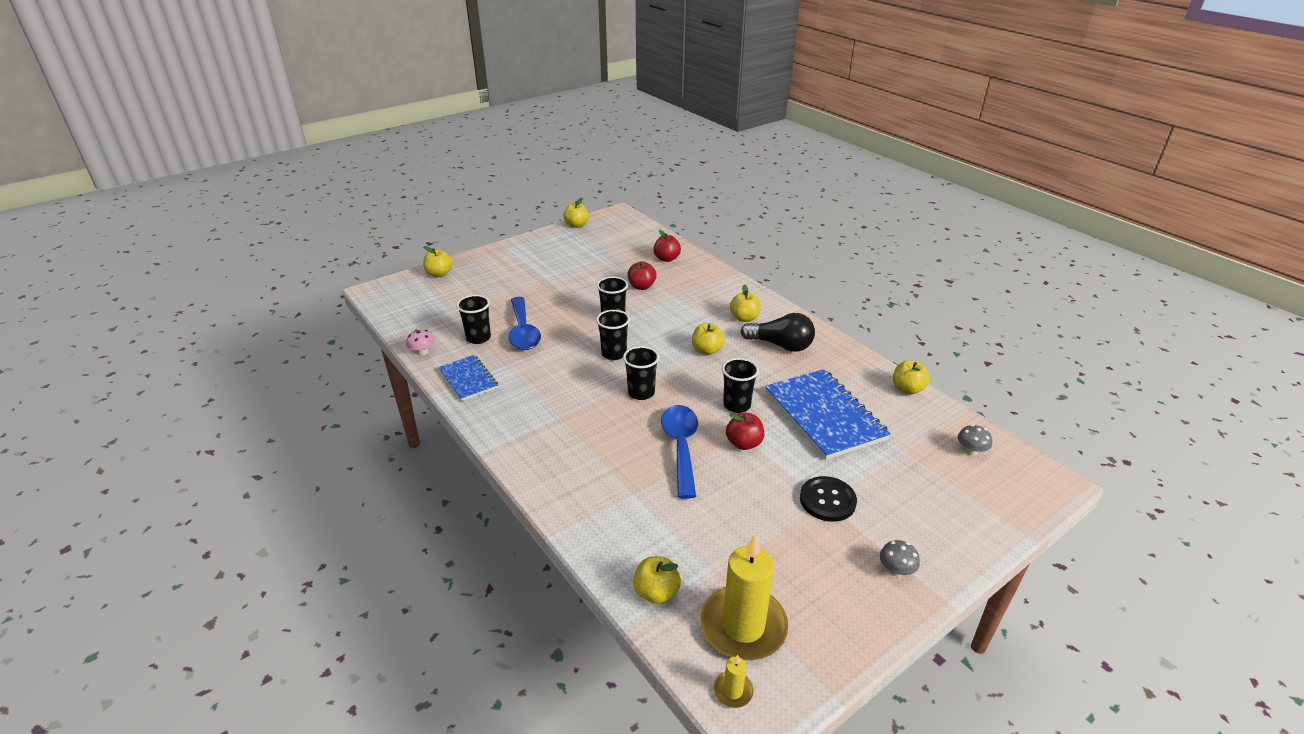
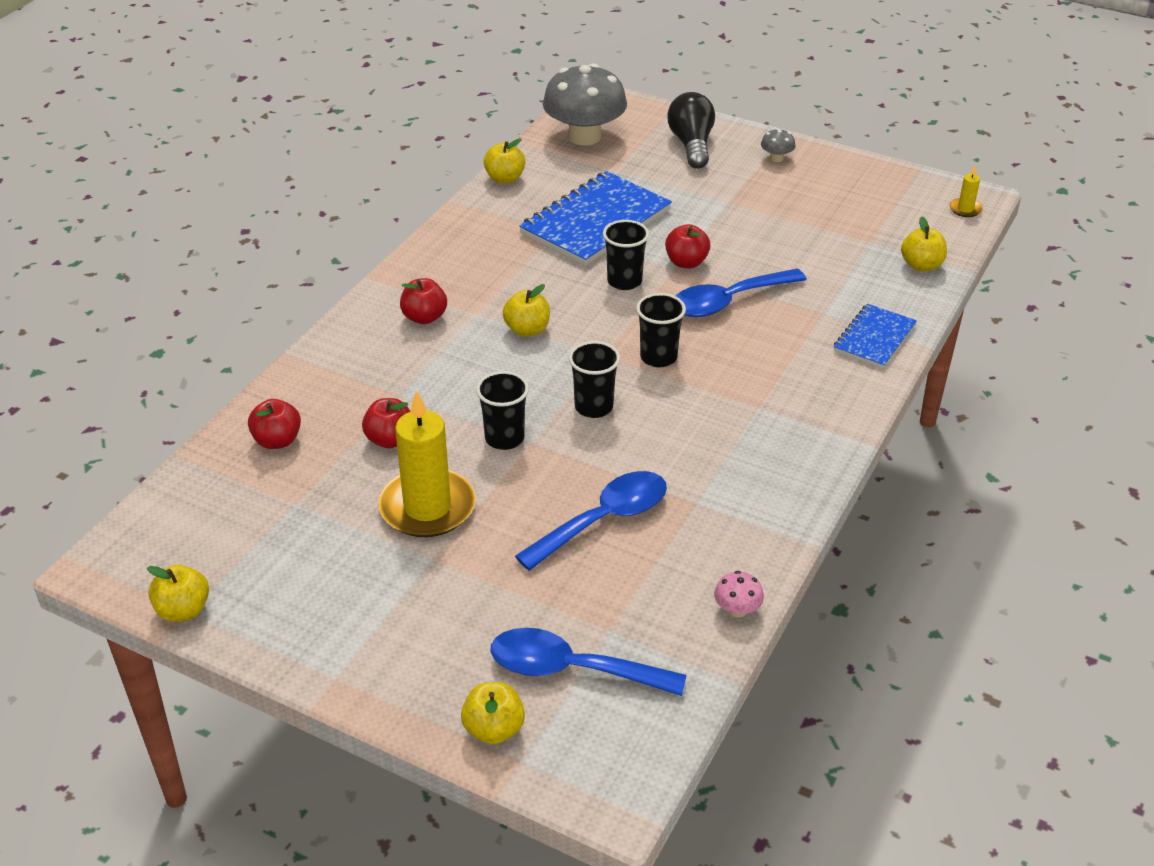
camera: 115 degrees left, 5 degrees up
blue notebook [438,355,498,401] -> blue notebook moved to [834,304,917,368]
black cup [456,295,491,344] -> none
yellow candle [700,535,788,660] -> yellow candle moved to [378,391,476,537]
yellow apple [730,284,761,322] -> red apple [400,278,447,324]
black light bulb [741,313,815,352] -> black light bulb moved to [667,92,715,169]
black button [800,476,857,522] -> none
grey mushroom [958,424,992,456] -> grey mushroom [543,63,627,146], size x2.47
none -> blue spoon [490,628,686,696]

